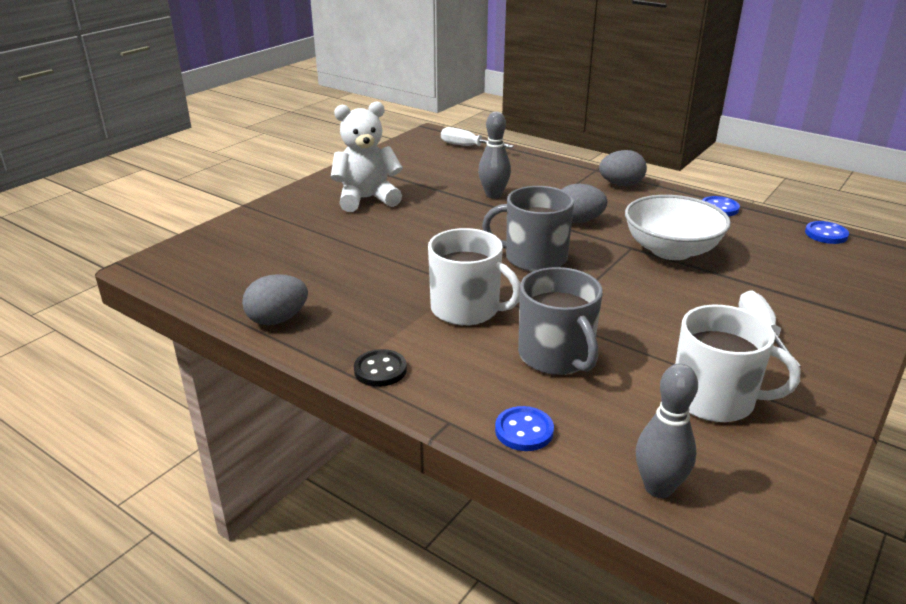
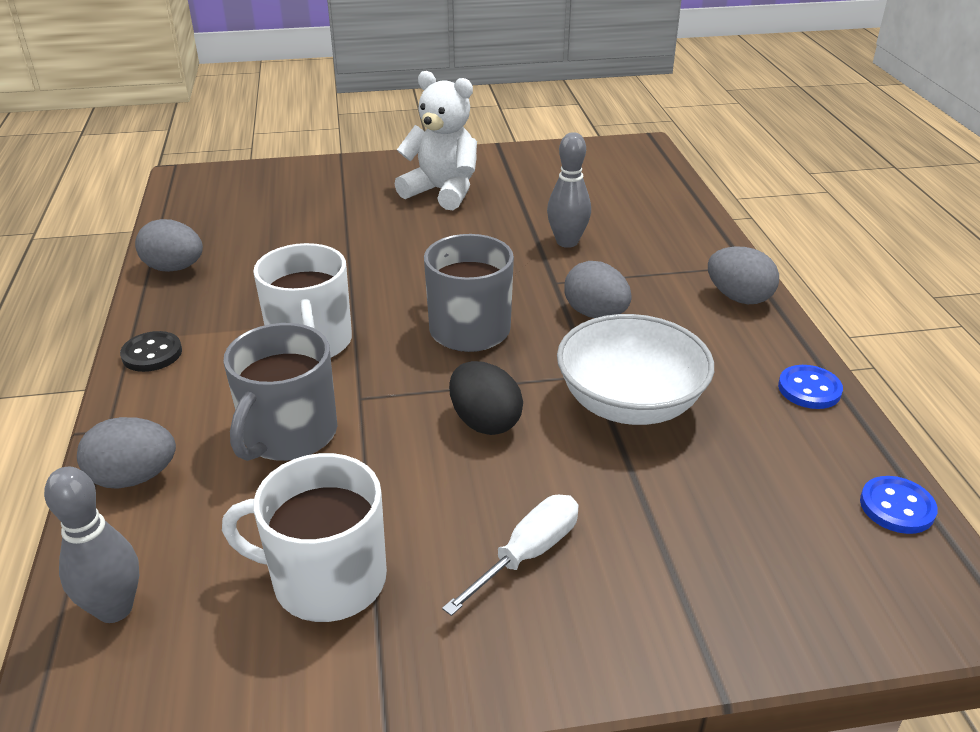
camera: 45 degrees right, 5 degrees up
white screwdriver [441,127,514,148] -> none
blue button [495,406,554,451] -> grey egg [77,417,176,489]
white mug [675,305,800,422] -> white mug turned 120 degrees clockwise [222,453,387,622]
none -> black egg [449,361,523,435]

